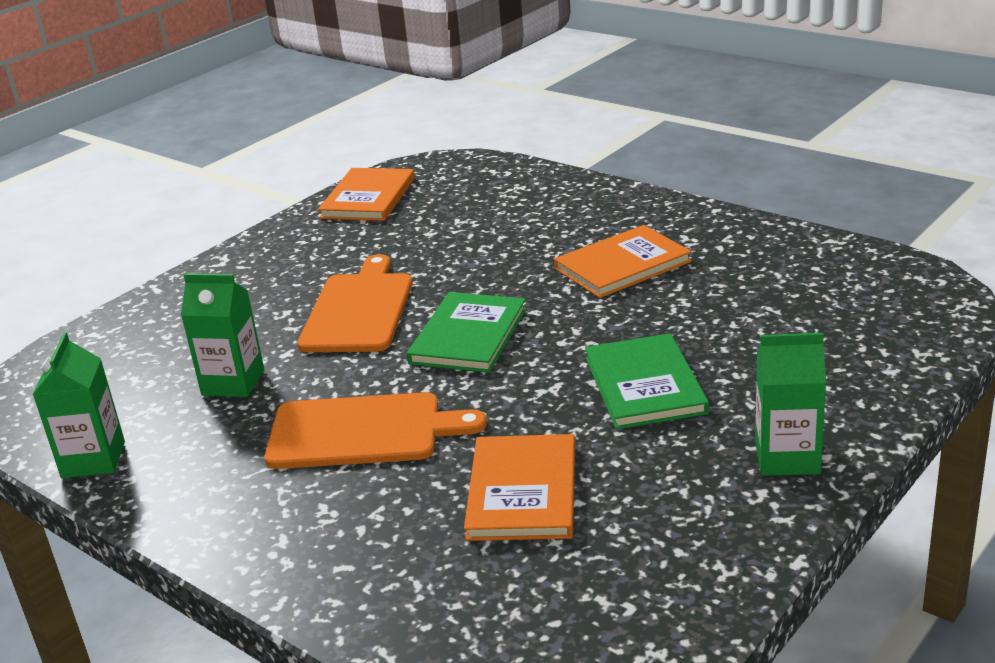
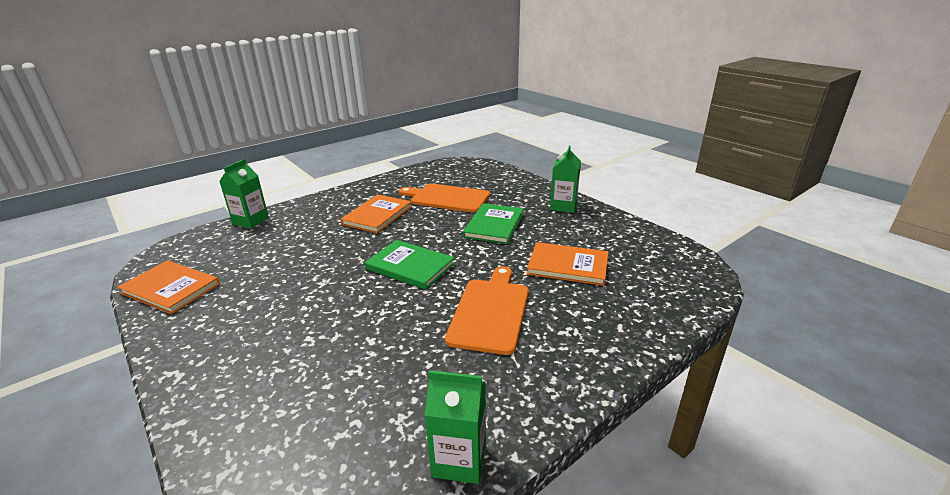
camera: 80 degrees left, 0 degrees up
green carton [181,273,265,397] -> green carton moved to [219,159,269,229]
orange cutting board [297,254,412,352] -> orange cutting board moved to [399,183,490,213]
orange book [554,225,692,298] -> orange book turned 45 degrees clockwise [340,194,412,233]
green book [585,333,709,429] -> green book turned 75 degrees counterclockwise [463,203,524,244]

